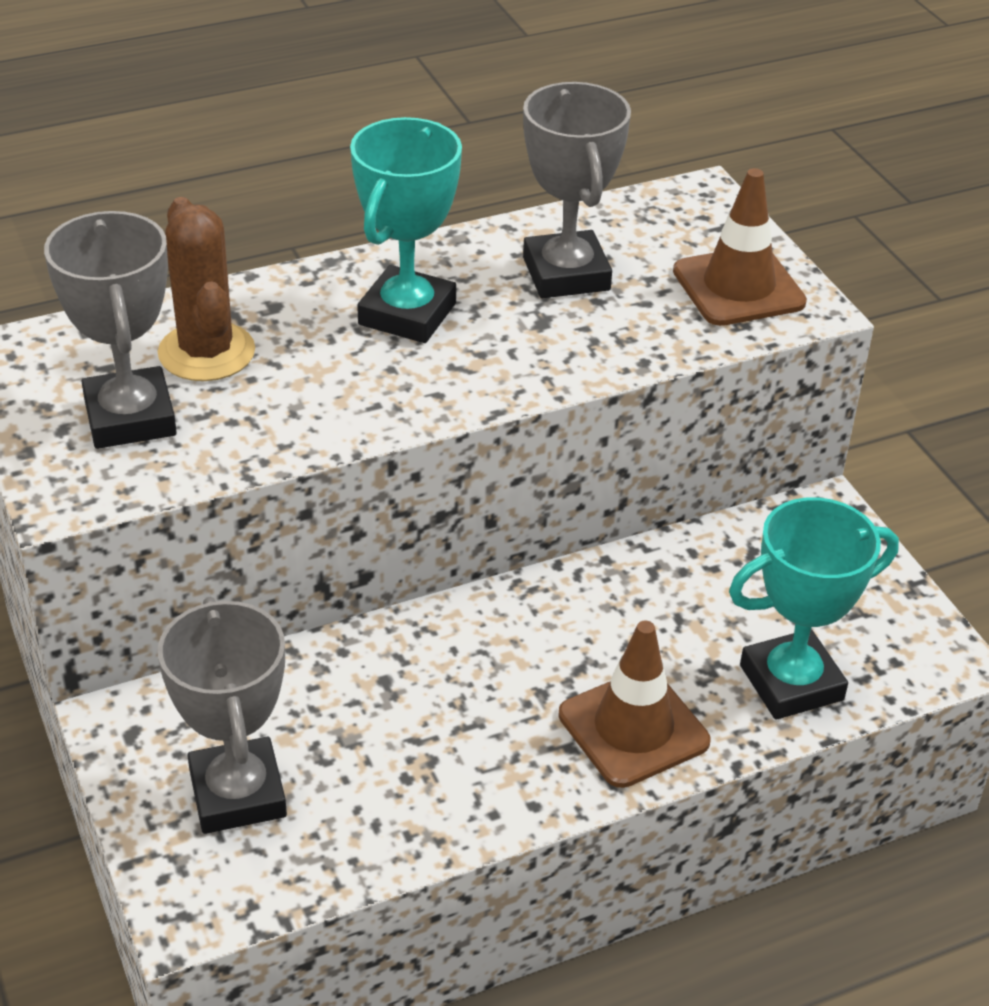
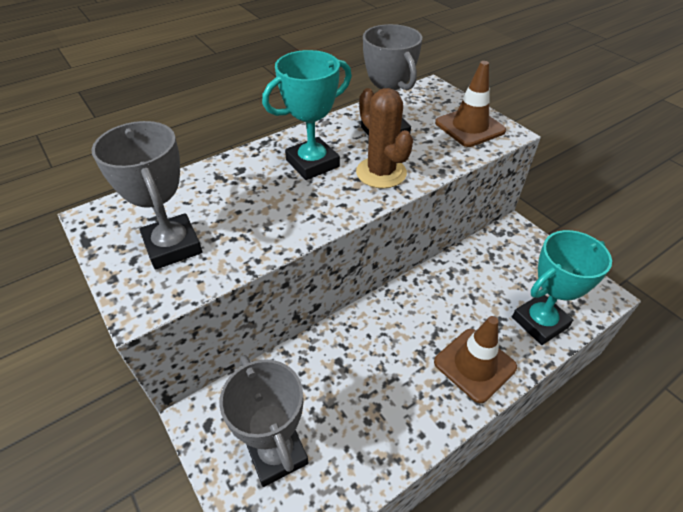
camera: 10 degrees left, 5 degrees up
brown cactus [158,197,255,381] -> brown cactus moved to [356,88,413,188]
turquoise trophy [350,117,462,343] -> turquoise trophy turned 45 degrees clockwise [262,50,352,180]

